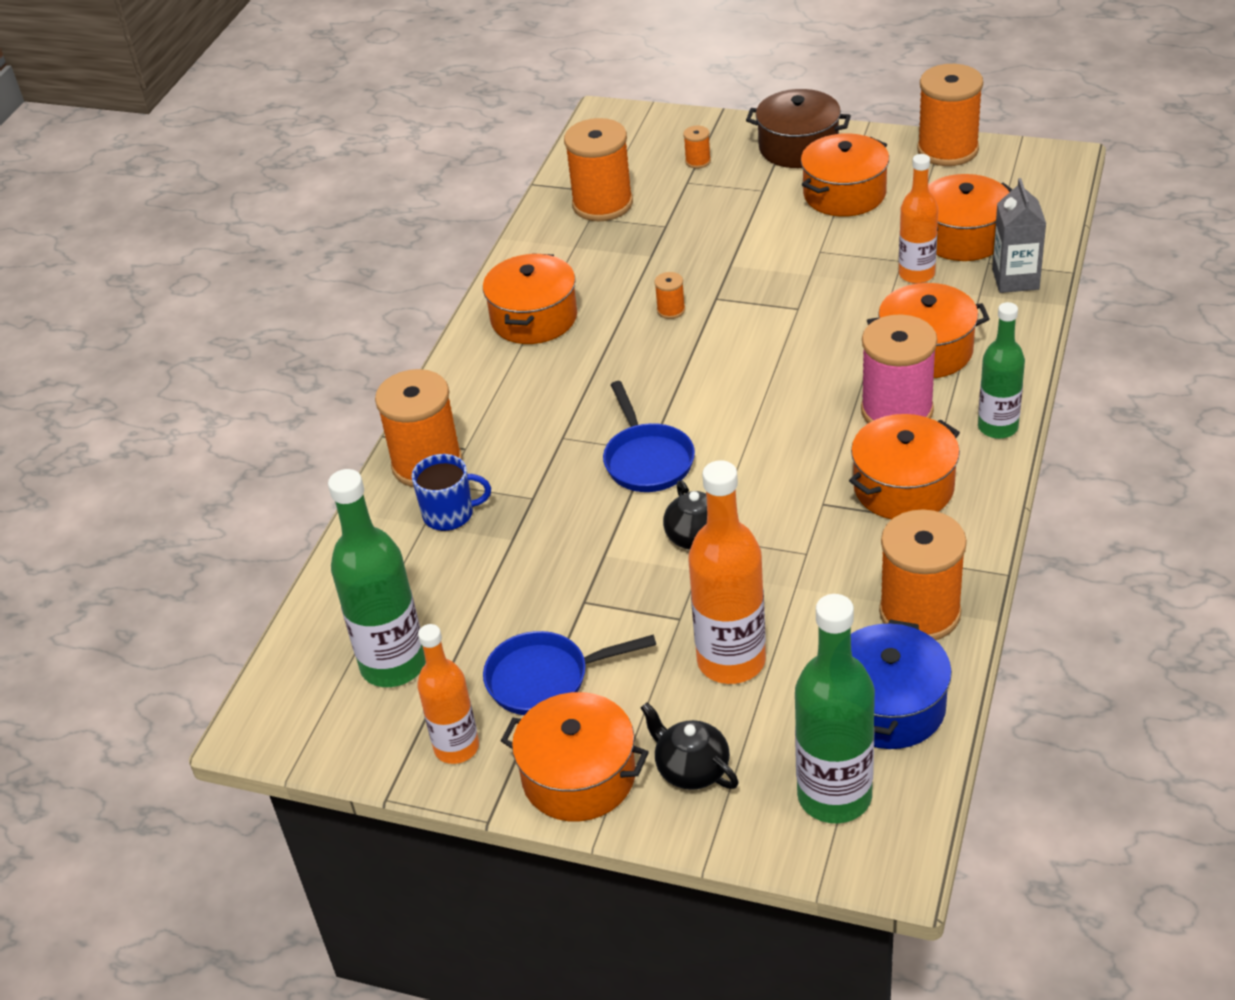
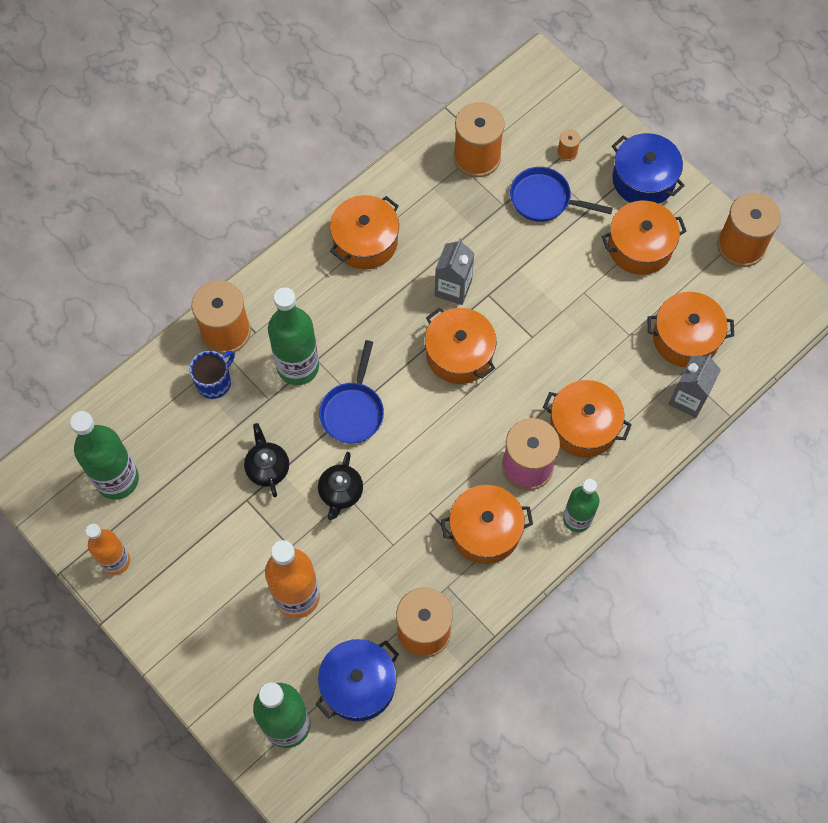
camera: 25 degrees right, 25 degrees up
blue mug [412,454,491,531] -> blue mug turned 75 degrees counterclockwise [189,351,235,399]
blue pan [483,631,656,715] -> blue pan moved to [510,167,613,222]
orange pot [501,692,649,821] -> orange pot moved to [425,307,496,384]
black teapot [641,702,739,790] -> black teapot moved to [244,423,289,497]
orange spool [654,272,685,319] -> grey carton [435,238,474,305]
brown pot [746,89,851,168] -> blue pot [612,133,685,204]
orange bottle [899,154,938,284] -> none
none -> green bottle [268,287,319,385]

